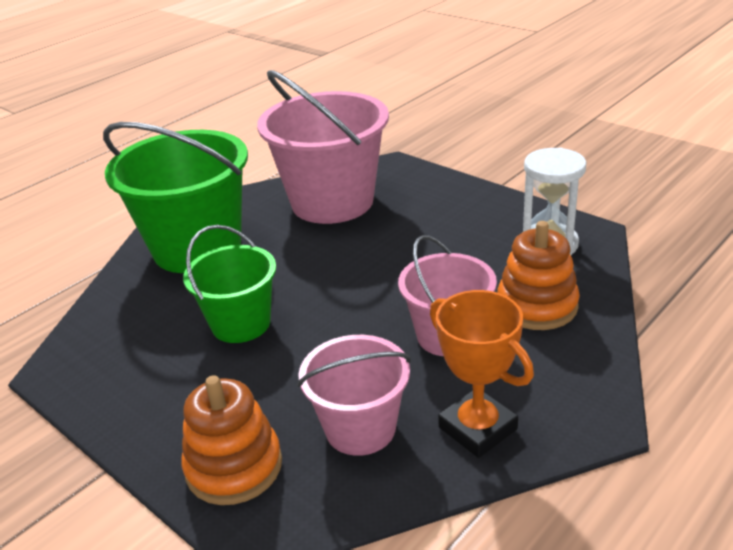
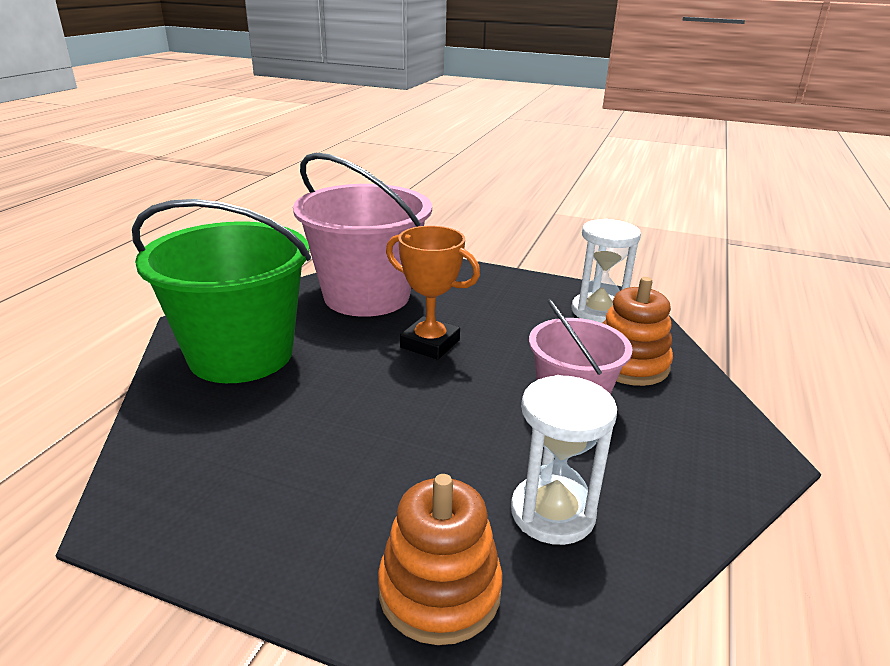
camera: 25 degrees left, 5 degrees down
green bucket [183,225,276,343] -> none
pink bucket [297,335,411,456] -> white hourglass [511,375,617,545]
orange trophy [430,290,534,458] -> orange trophy moved to [386,226,480,360]

